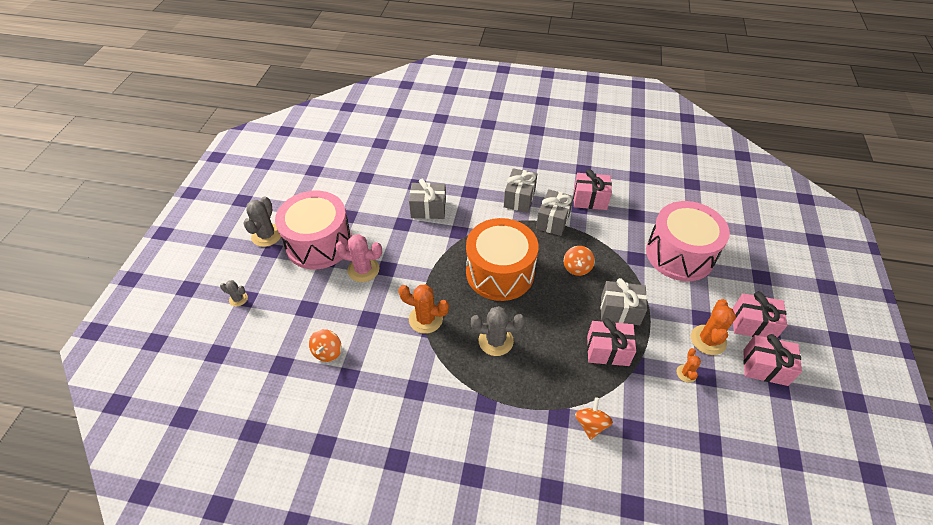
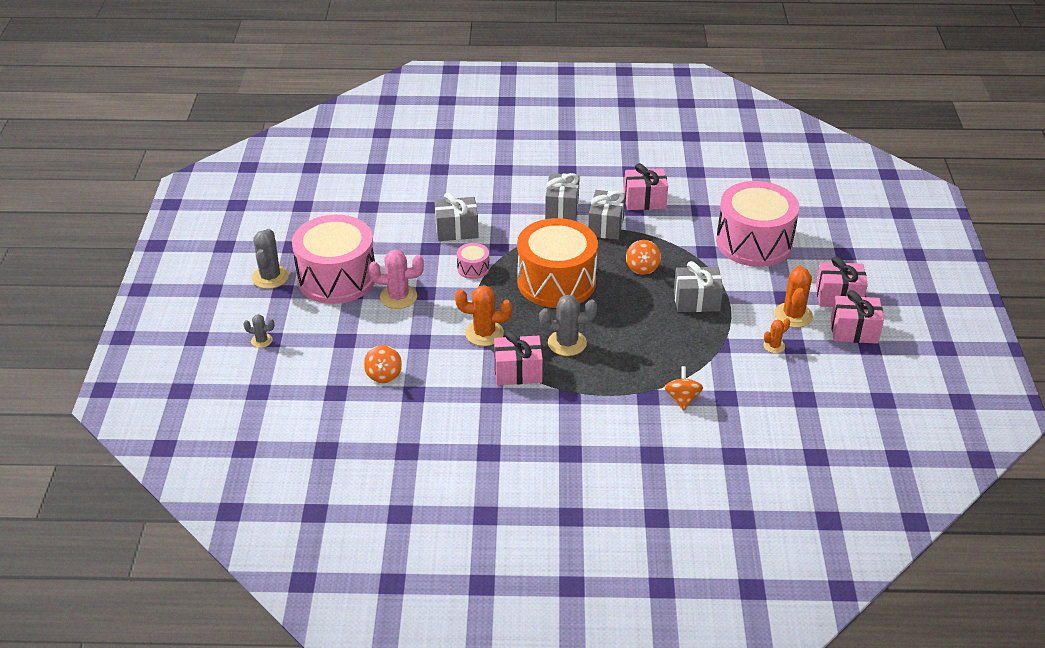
camera: 10 degrees left, 10 degrees down
pink gift [587,318,636,366] -> pink gift moved to [494,331,543,385]
orange cactus [677,348,701,383] -> orange cactus turned 60 degrees clockwise [763,318,790,353]
none -> pink drum [457,243,489,279]

